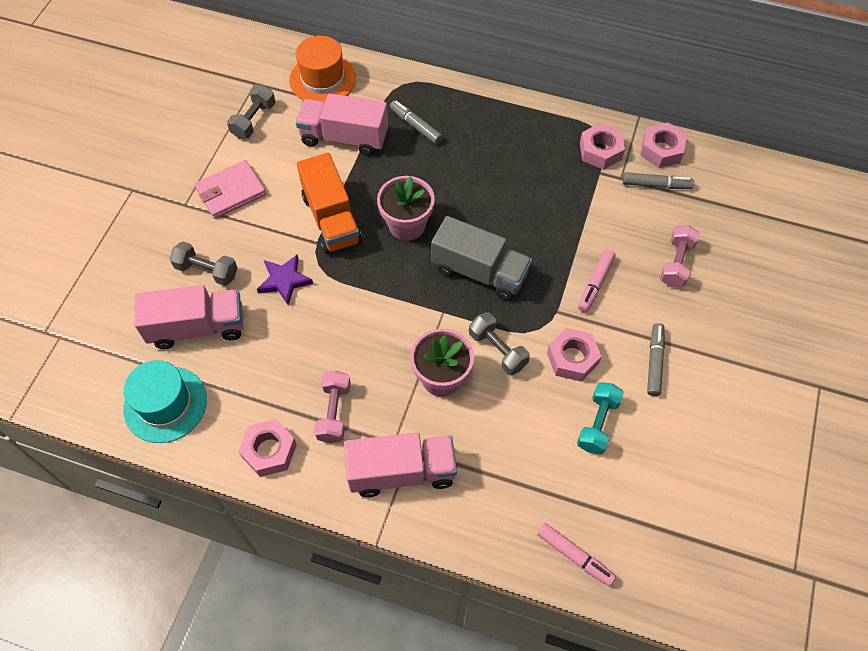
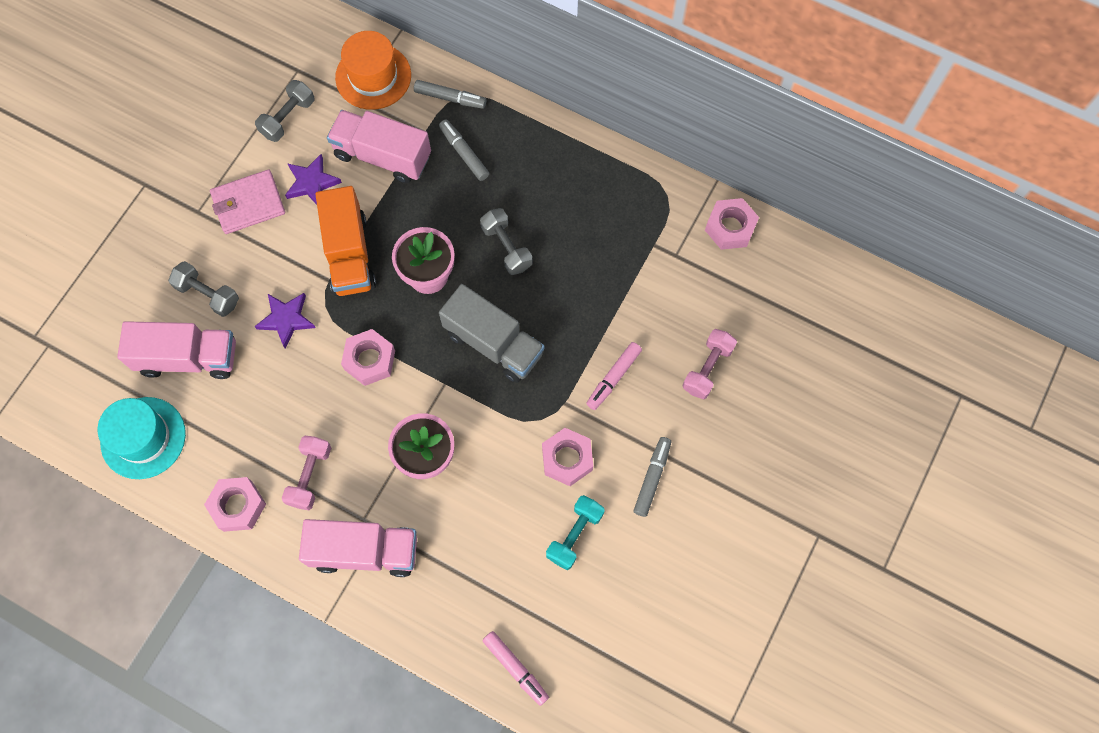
camera: 10 degrees right, 10 degrees up
grey dumbbell [469,312,530,375] -> grey dumbbell moved to [480,208,532,275]
pink nut [580,123,625,170] -> pink nut moved to [341,329,395,386]
grey marker [623,172,694,189] -> grey marker moved to [414,80,486,109]
none -> purple star [285,154,342,205]

